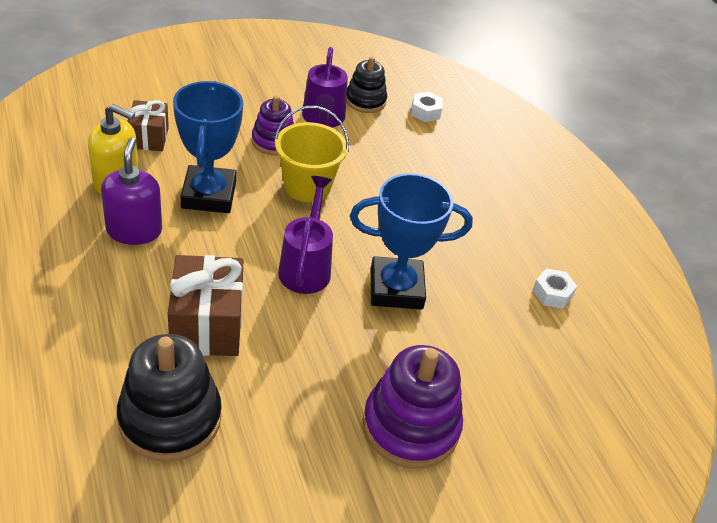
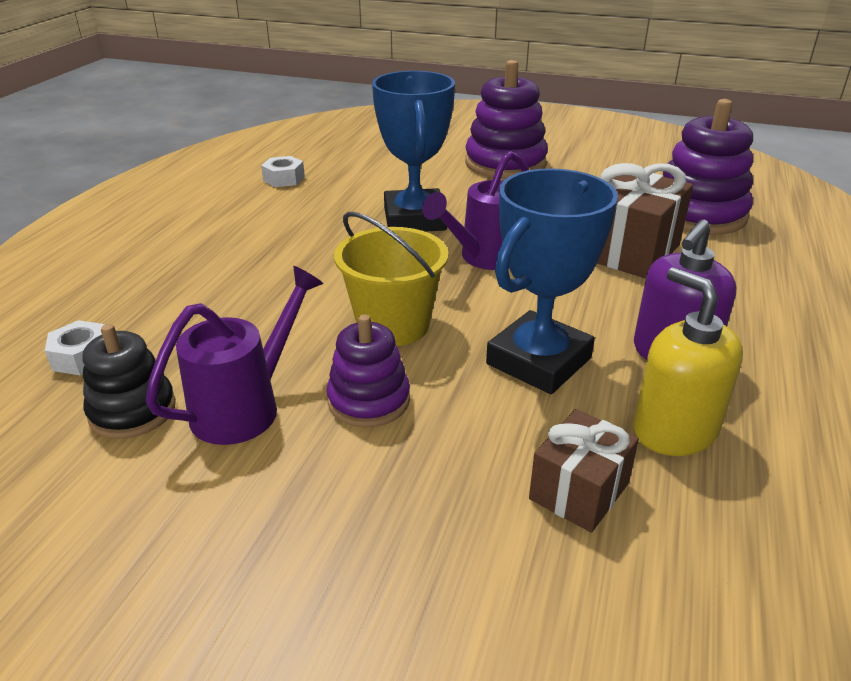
camera: 135 degrees left, 10 degrees down
black stacking toy [117,334,222,462] -> purple stacking toy [663,99,753,235]
blue trophy [350,173,473,310] -> blue trophy turned 45 degrees clockwise [372,71,455,232]

